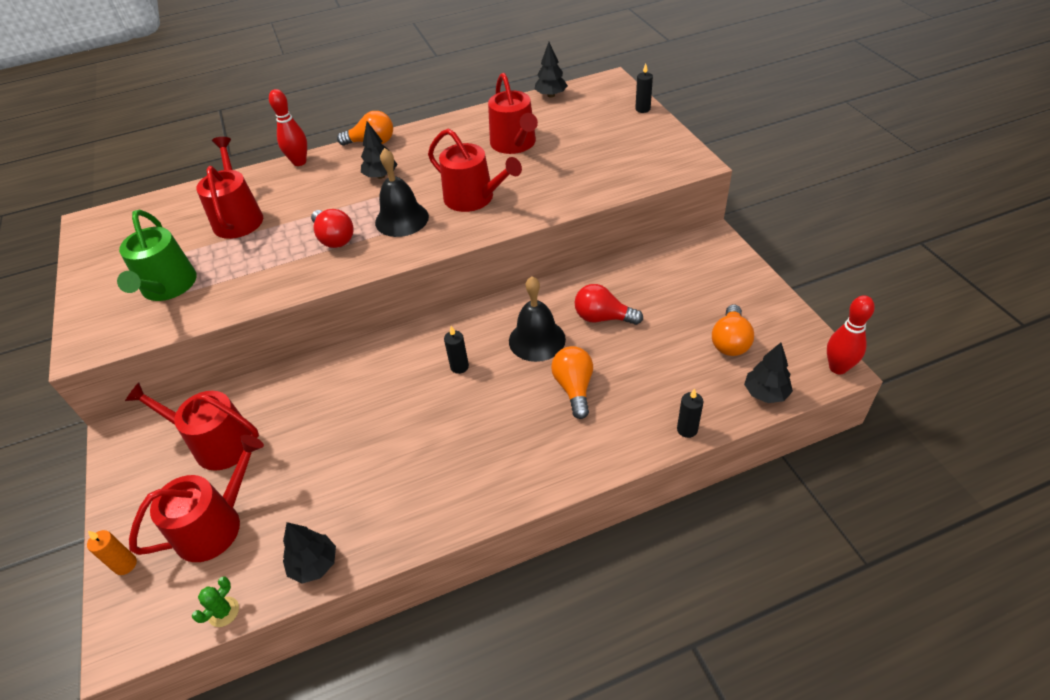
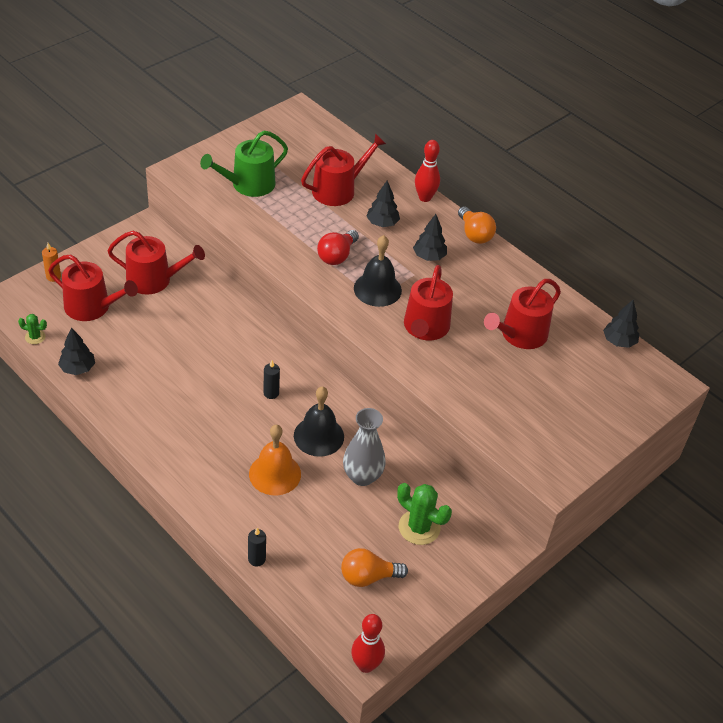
camera: 60 degrees right, 0 degrees up
red watering can [125,383,259,471] -> red watering can turned 105 degrees clockwise [107,231,205,295]
orange light bulb [551,346,593,419] -> orange bell [249,425,301,495]
red light bulb [575,284,643,325] -> grey vase [343,408,385,486]
black candle [635,63,653,113] -> none
black tree [744,343,793,403] -> black tree moved to [366,181,400,227]
none -> green cactus [397,483,452,545]

